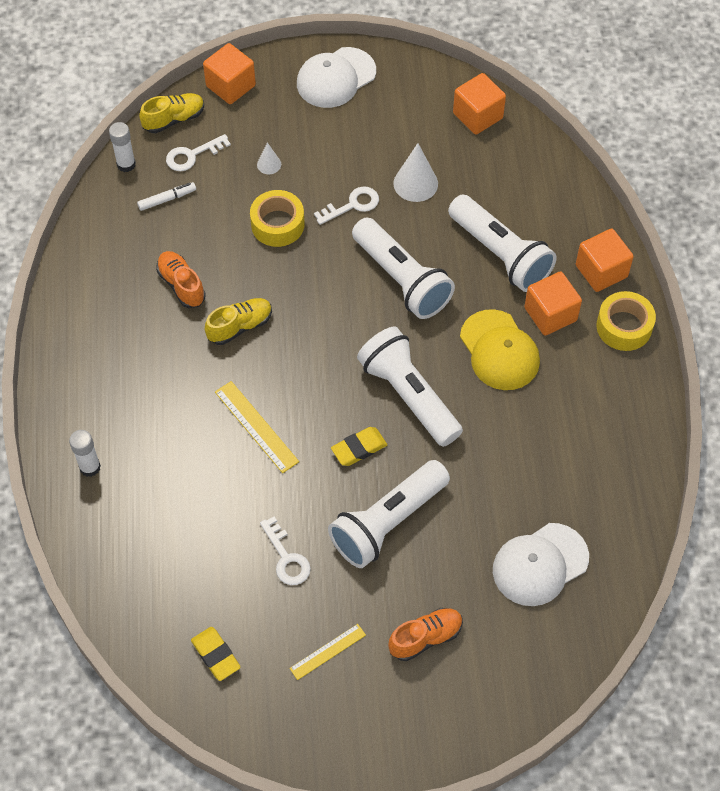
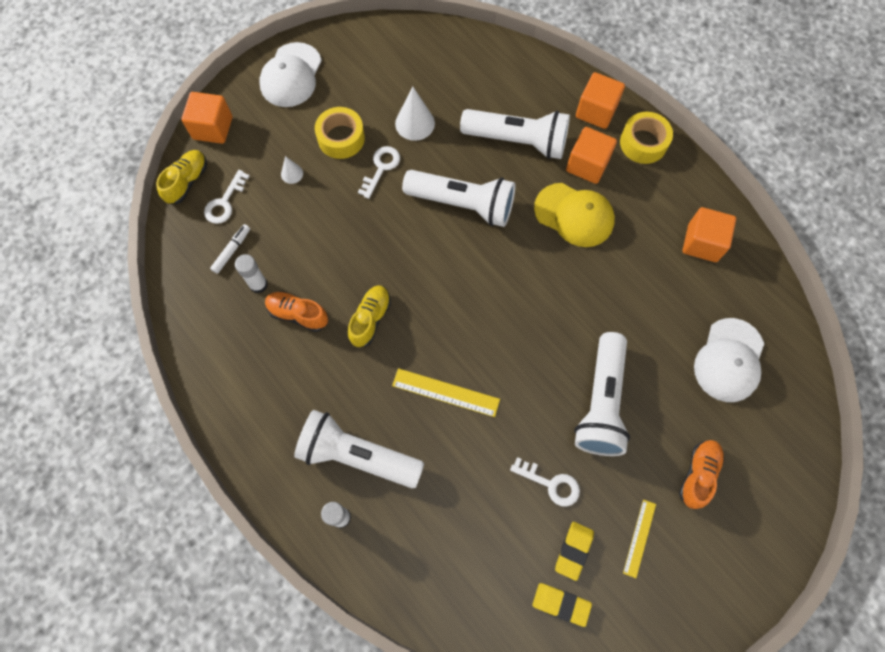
camera: 35 degrees left, 10 degrees up
white glue stick [109,122,136,172] -> white glue stick moved to [235,254,268,294]
yellow tape [250,190,305,247] -> yellow tape moved to [315,107,365,159]
yellow eraser [331,427,387,466] -> yellow eraser moved to [555,522,594,581]
white flashlight [357,326,463,447] -> white flashlight moved to [294,410,424,488]
orange cube [453,73,506,135] -> orange cube moved to [683,207,736,262]

